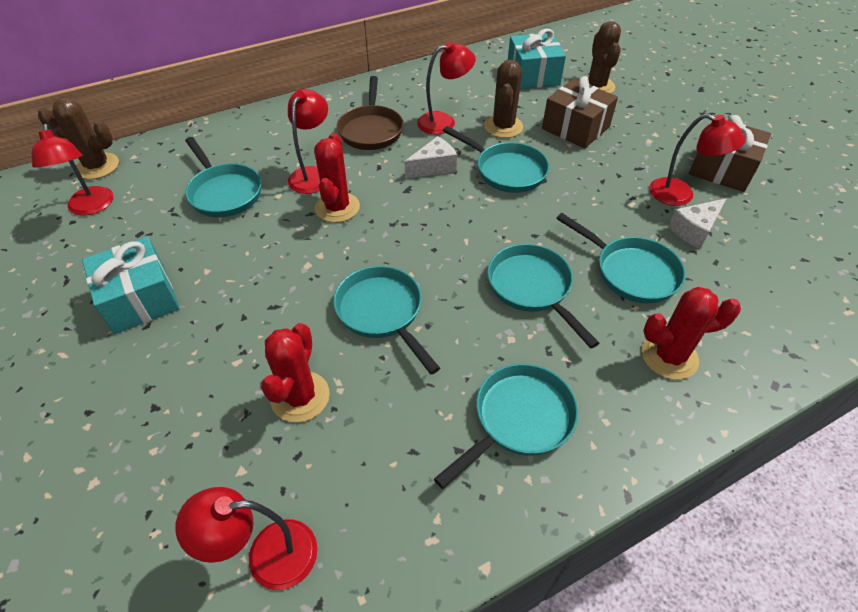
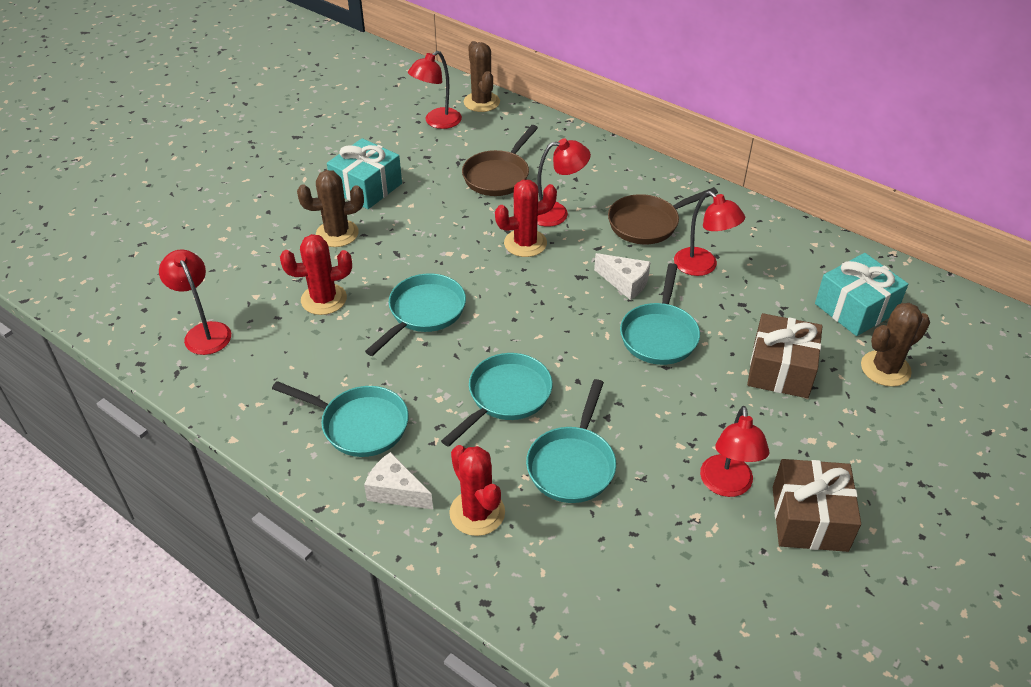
camera: 65 degrees right, 5 degrees down
turquoise pan [185,137,261,217] -> brown pan [462,125,538,196]
brown cactus [484,60,523,138] -> brown cactus moved to [297,170,364,247]
white cheese [668,198,727,249] -> white cheese moved to [364,452,433,509]

